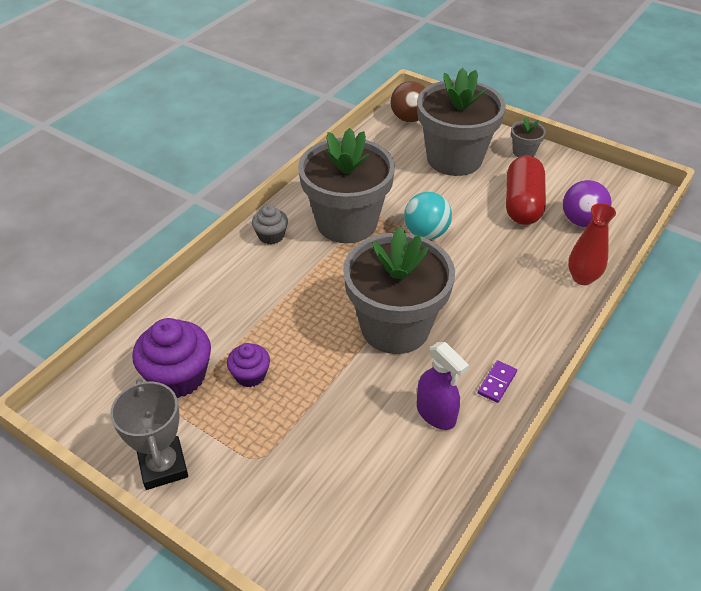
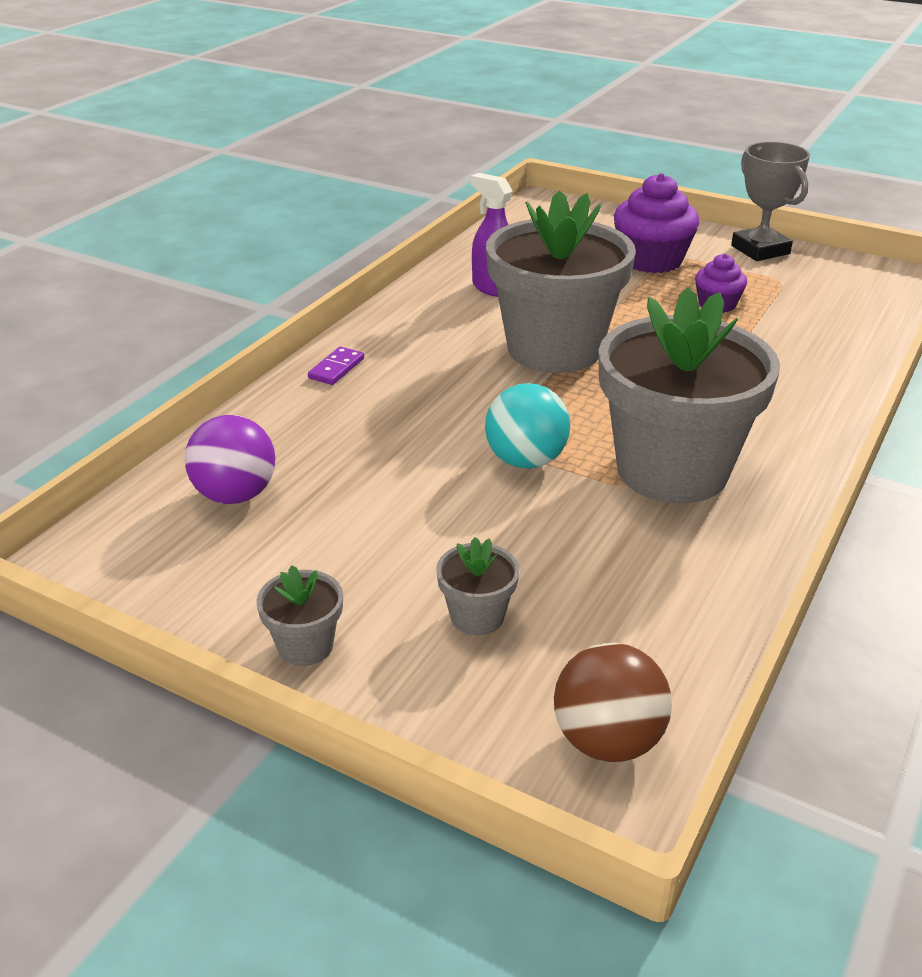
camera: 175 degrees right, 10 degrees down
purple cupcake [132,318,211,398] -> purple cupcake moved to [614,173,700,273]
grey cupcake [252,205,288,244] -> none
grey flower pot [417,68,506,176] -> grey flower pot [436,537,520,635], size x0.41
purple domino [478,360,517,403] -> purple domino moved to [308,347,364,385]
red capsule [506,156,546,225] -> none
red vase [568,203,616,285] -> none

